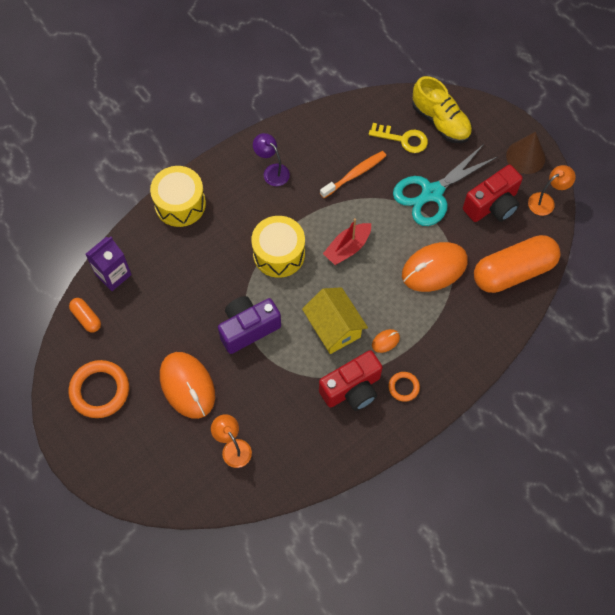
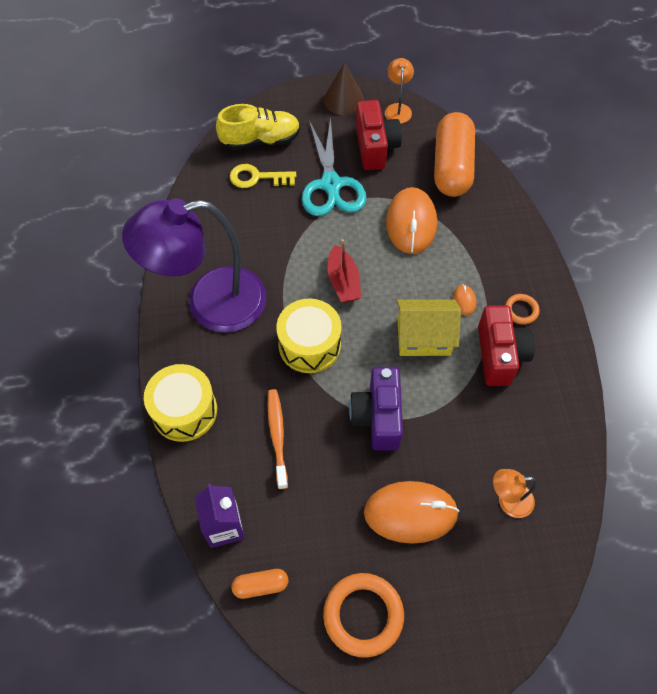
camera: 60 degrees left, 5 degrees down
purple lamp [253,133,290,186] -> purple lamp [122,198,267,333], size x2.46
orange toothbrush [320,151,386,198] -> orange toothbrush moved to [268,389,288,489]
yellow key [369,123,428,153] -> yellow key turned 135 degrees counterclockwise [230,164,296,188]

